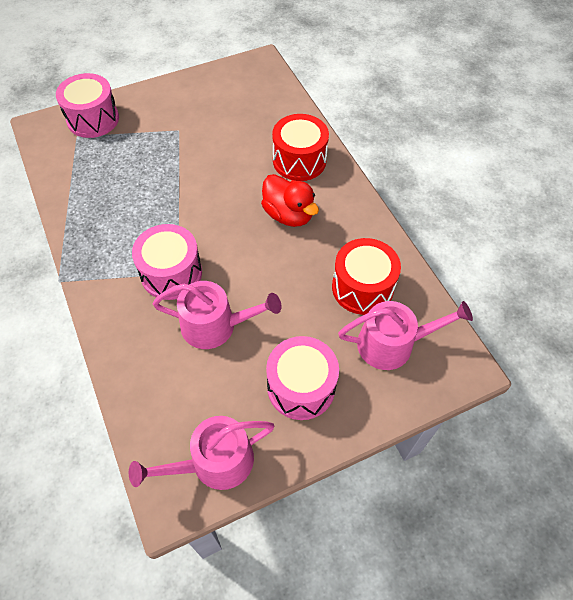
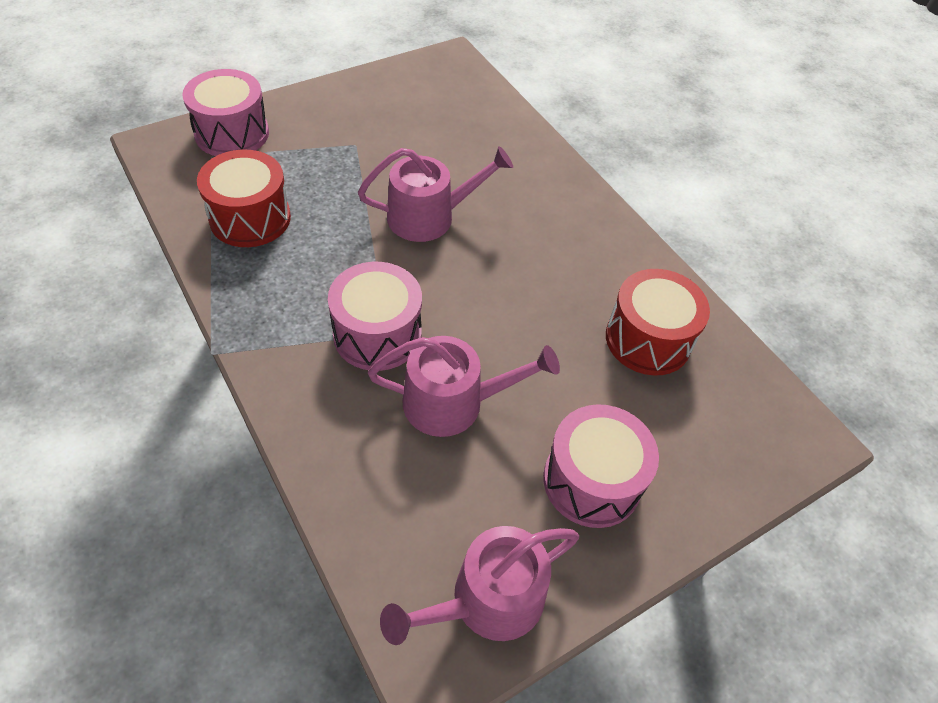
camera: 10 degrees left, 5 degrees down
red duck [261,174,319,227] -> none
red drum [272,114,329,181] -> red drum moved to [197,149,291,247]
pink watering can [338,301,473,370] -> pink watering can moved to [358,146,513,242]

